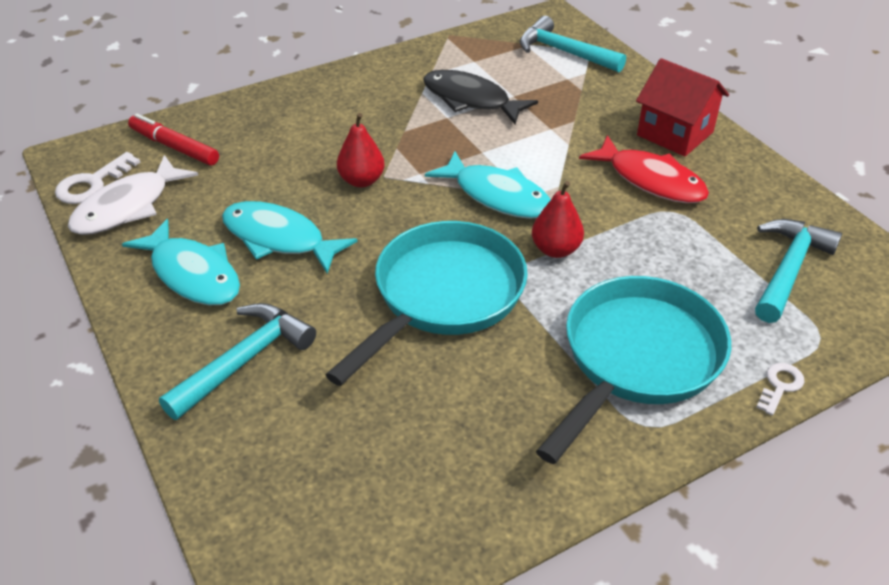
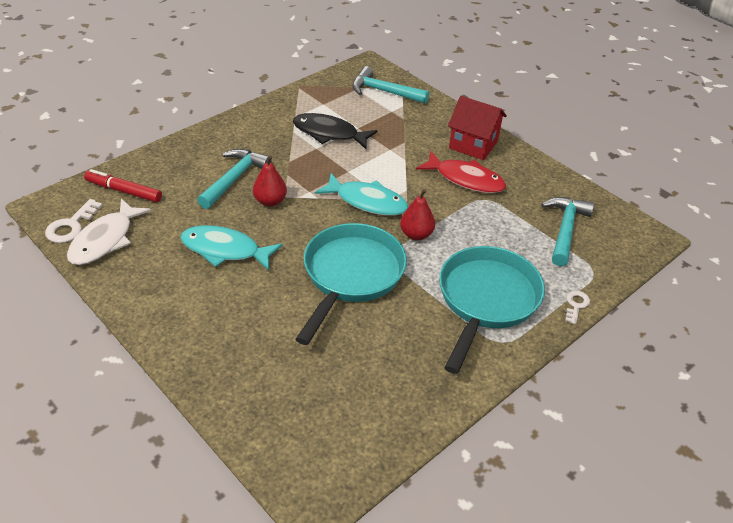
camera: 15 degrees left, 0 degrees up
turquoise fish [122,219,240,305] -> none
turquoise hammer [159,303,316,420] -> turquoise hammer moved to [197,149,272,209]

